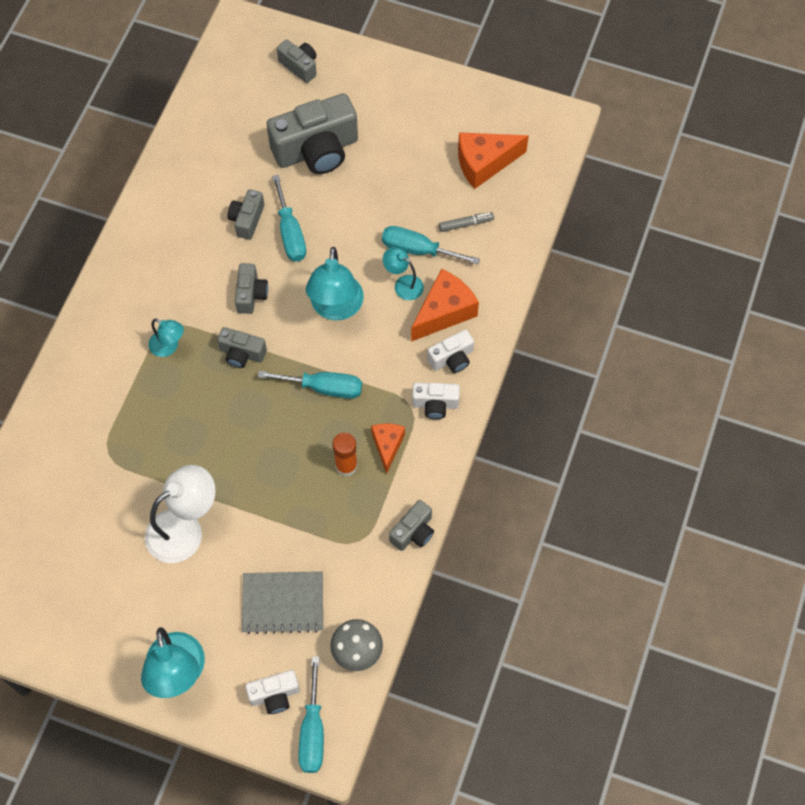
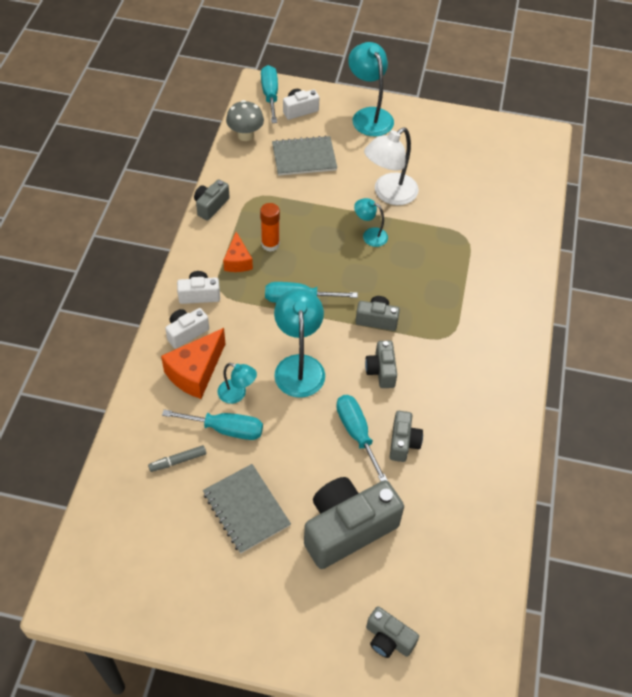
camera: 170 degrees right, 10 degrees down
turquoise lamp [149,318,184,357] -> turquoise lamp moved to [354,198,388,247]
orange cheese [458,132,529,189] -> none
none -> grey notebook [203,464,291,554]

